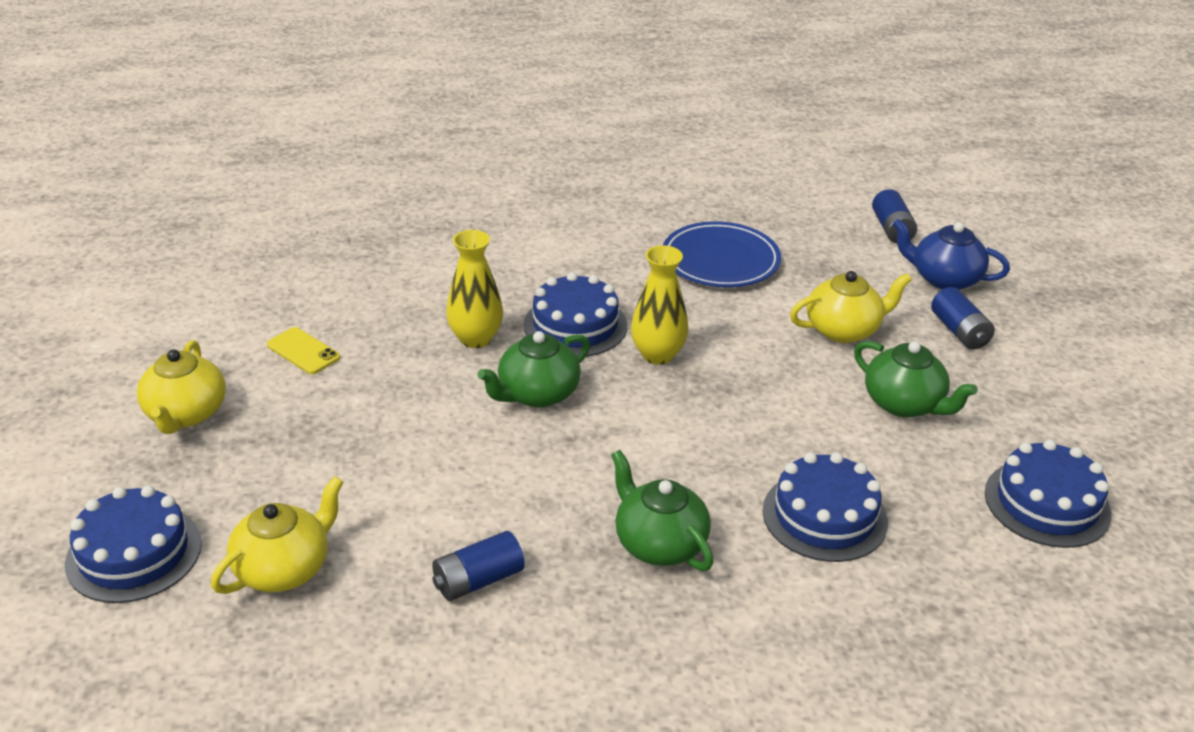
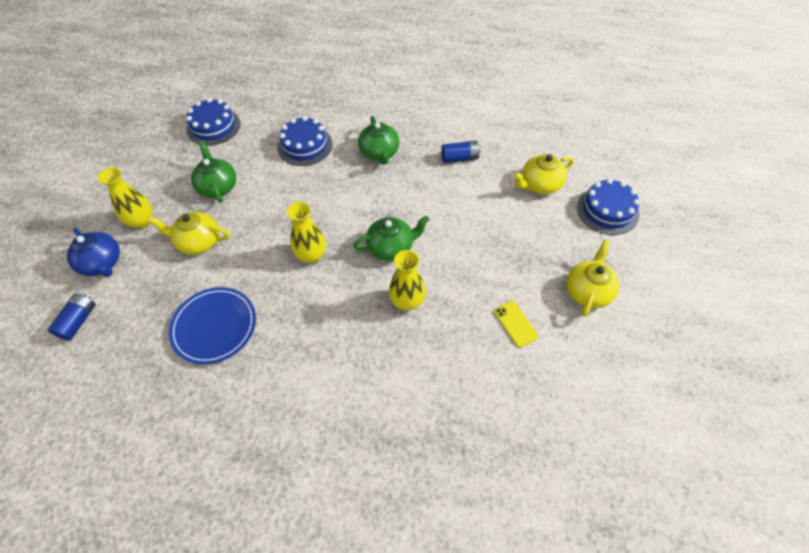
camera: 155 degrees left, 20 degrees up
blue cake [523,272,627,357] -> none
blue battery [931,287,995,350] -> yellow vase [98,167,152,229]

